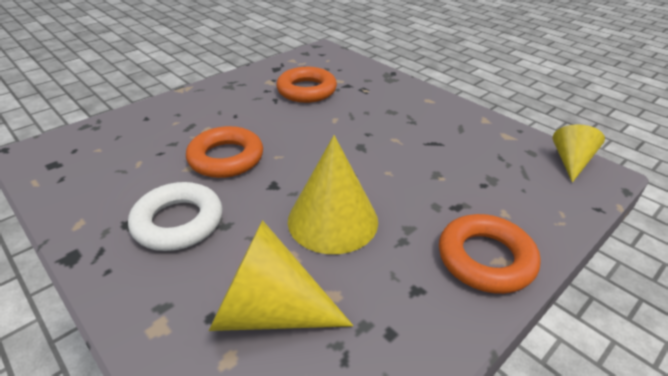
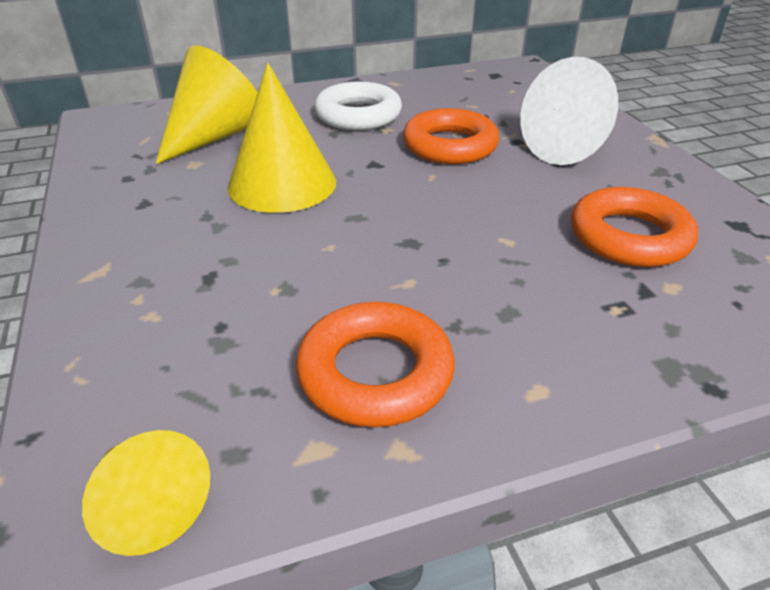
camera: 115 degrees right, 0 degrees up
orange ring [439,214,541,294] -> orange ring moved to [296,302,455,427]
none -> white cone [520,57,618,165]

